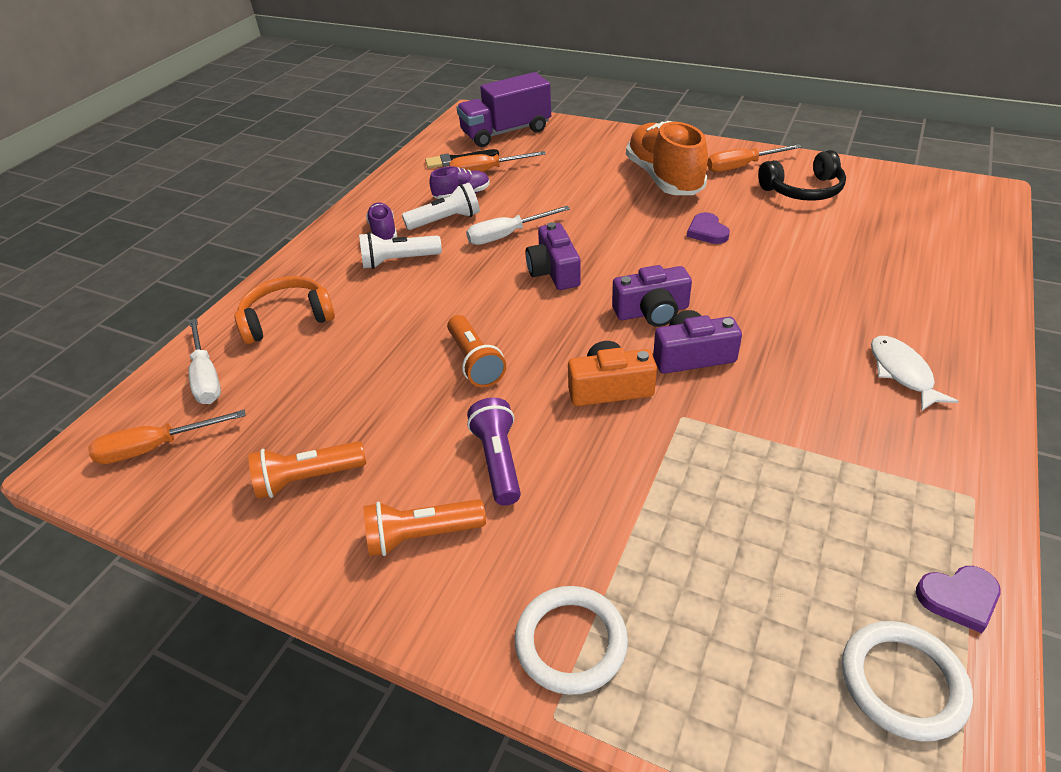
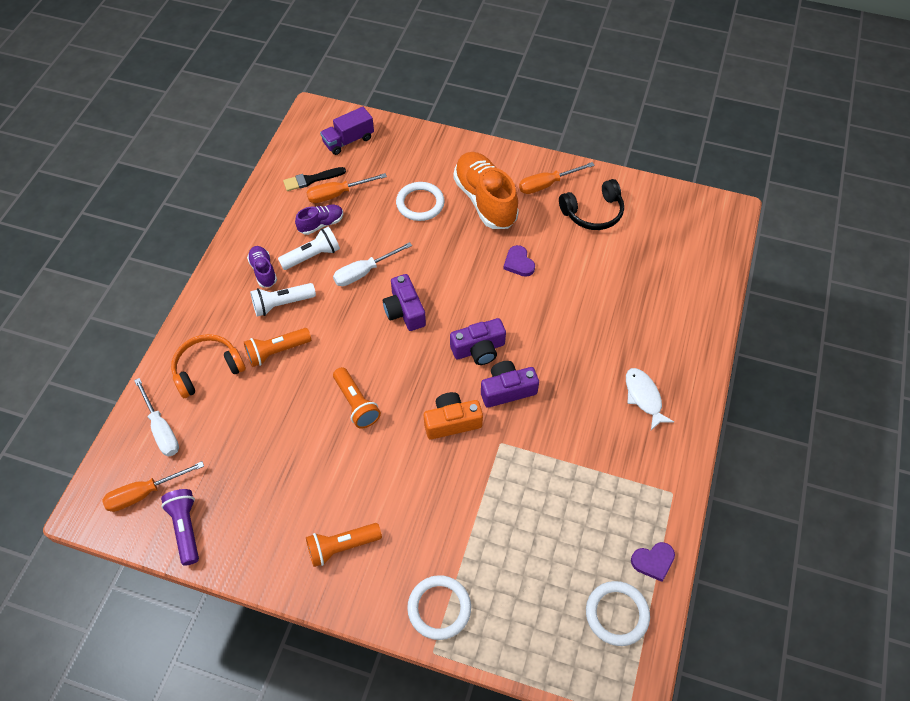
camera: 10 degrees left, 15 degrees up
orange flashlight [248,441,366,499] -> orange flashlight moved to [244,328,311,367]
purple truck [456,72,551,147] -> purple truck [320,107,374,155], size x0.66
purple flashlight [467,398,521,506] -> purple flashlight moved to [161,489,199,566]
none -> white ring [396,182,445,221]

